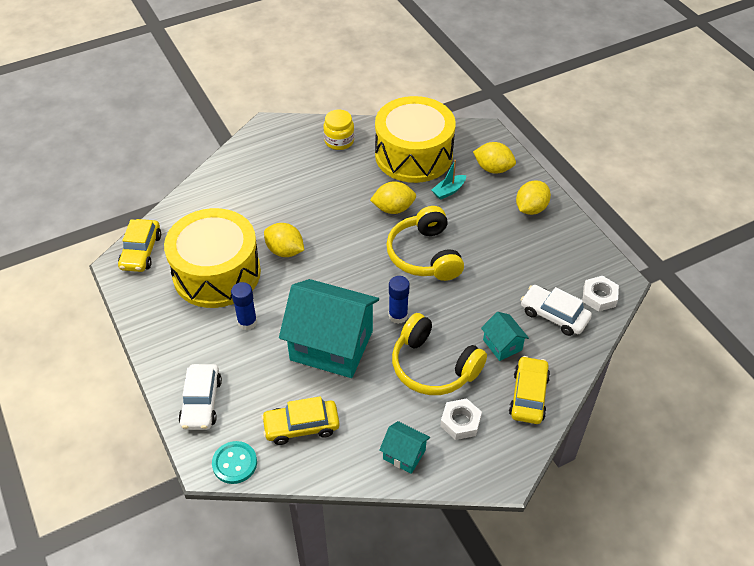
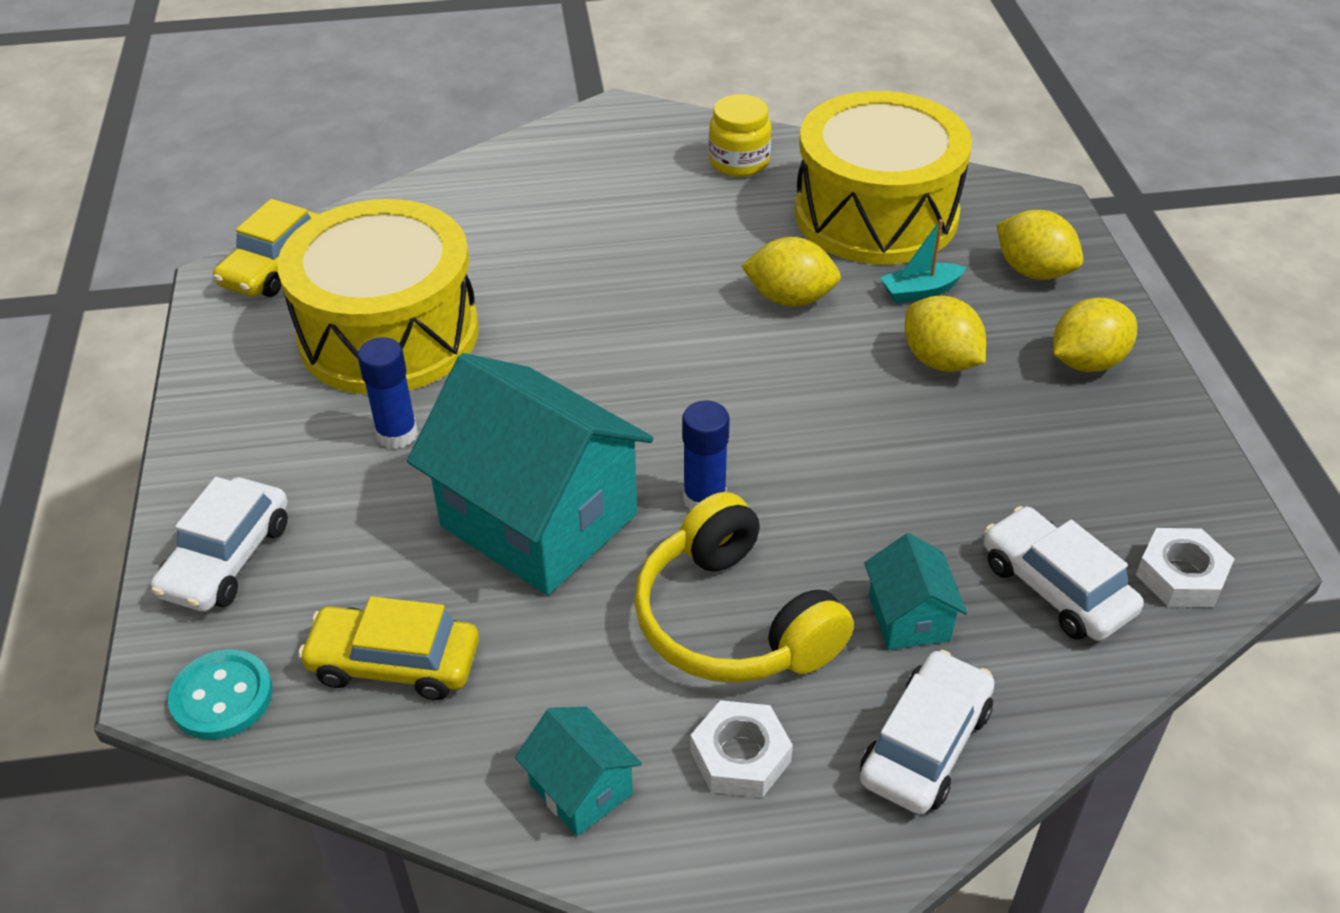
camera: 20 degrees right, 5 degrees down
yellow lemon [264,223,304,257] -> yellow lemon moved to [905,296,986,372]
yellow headphones [386,206,464,281] -> none
yellow car [509,356,550,424] -> white car [860,650,995,814]

